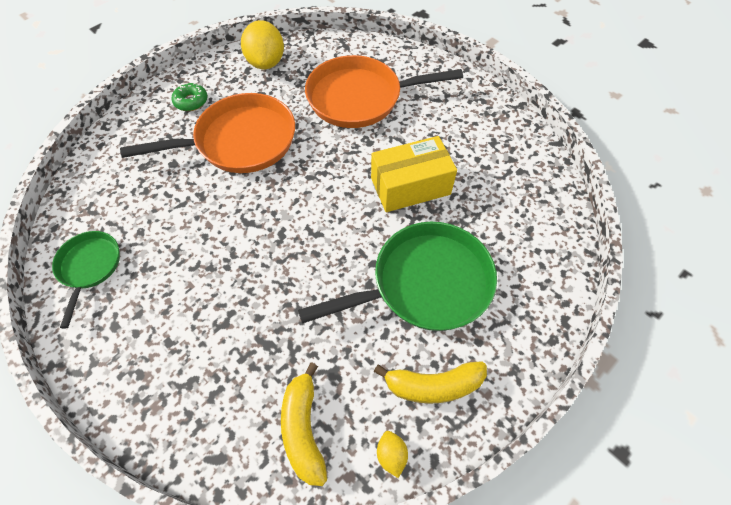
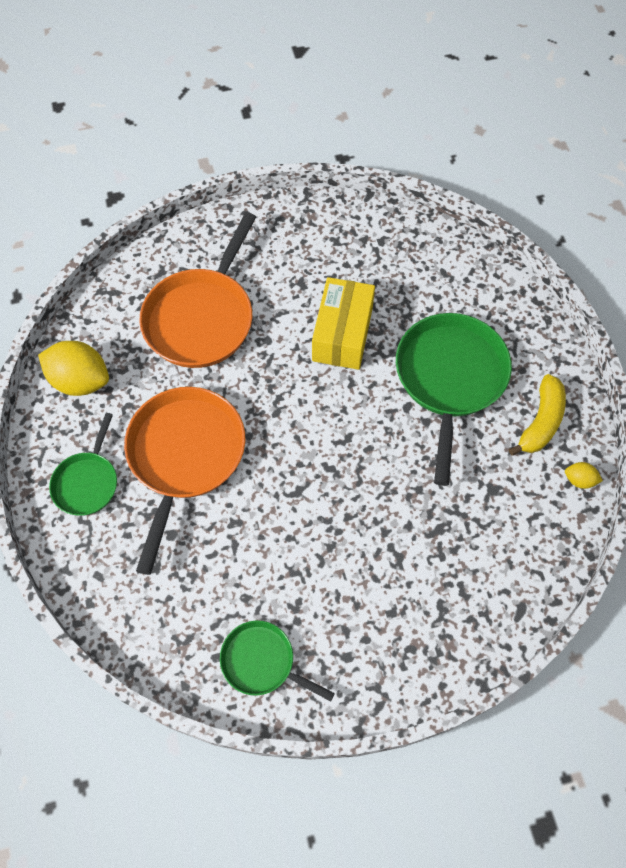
camera: 60 degrees left, 5 degrees up
green donut [171,83,207,111] -> green pan [49,413,117,516]
yellow banana [281,363,327,486] -> none

